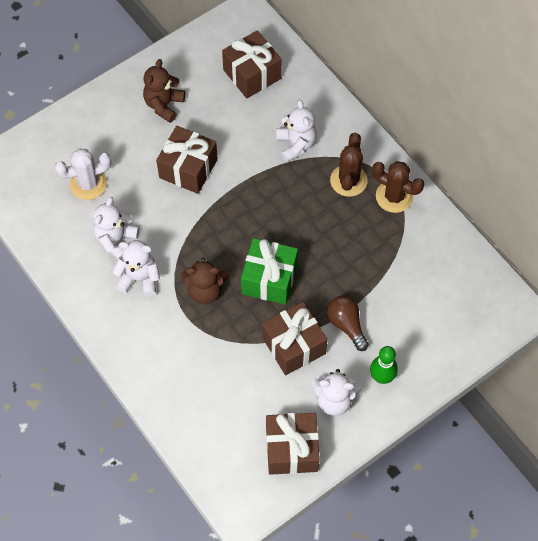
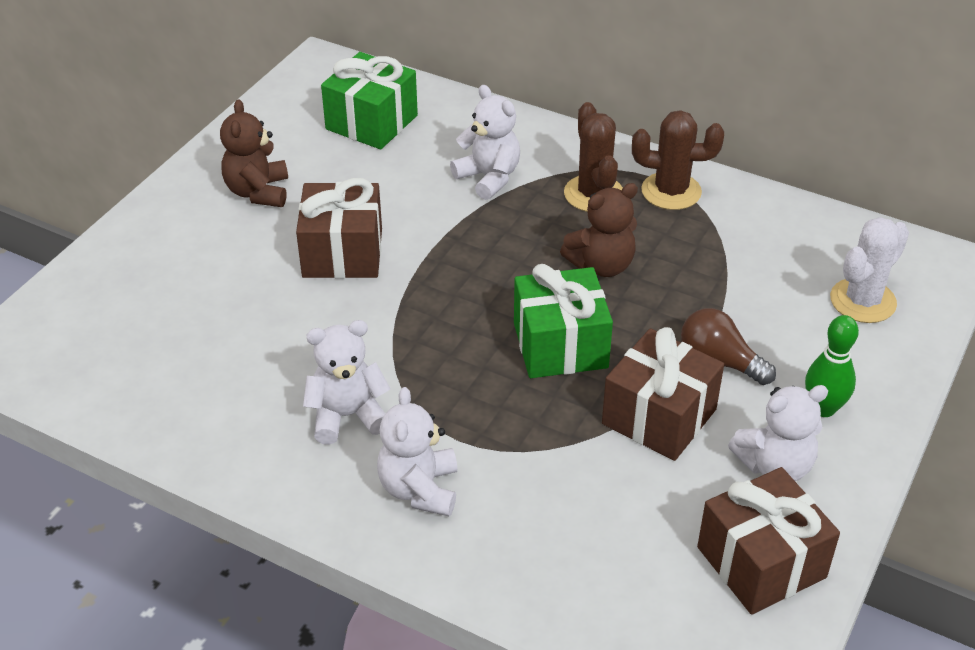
camera: 25 degrees left, 20 degrees down
white cactus [54,149,111,200] -> white cactus moved to [830,217,909,323]
white teddy bear [93,197,139,258] -> white teddy bear moved to [377,387,457,516]
brown teddy bear [180,258,229,304] -> brown teddy bear moved to [560,183,638,277]
brown gift [222,30,282,98] -> green gift [321,52,418,149]

